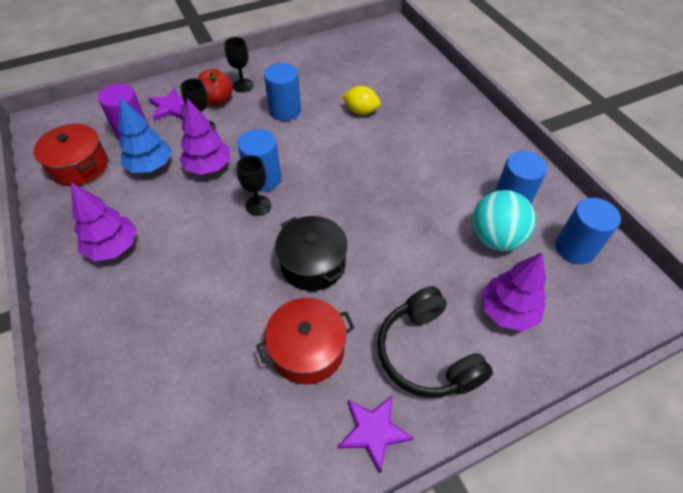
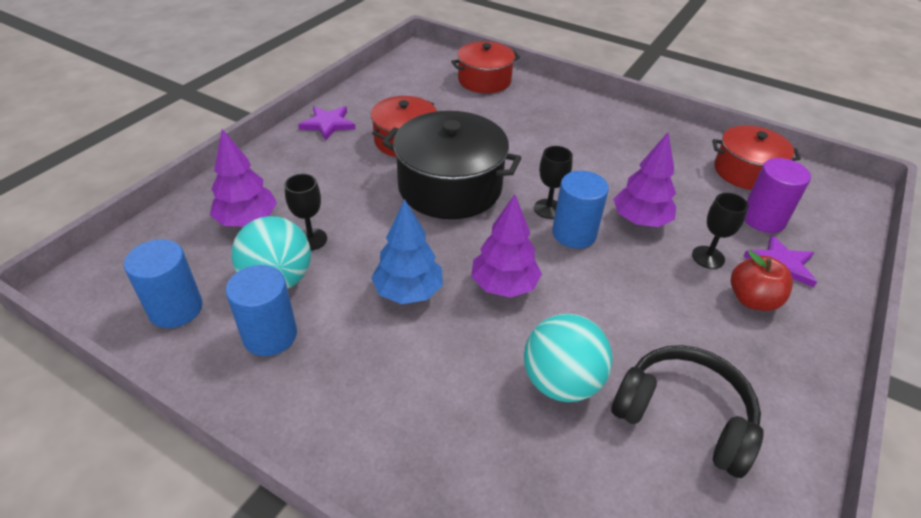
camera: 145 degrees right, 10 degrees down
purple tree [71,183,137,261] -> purple tree moved to [471,194,542,298]
blue tree [119,97,172,173] -> blue tree moved to [371,199,443,304]
black goblet [224,37,254,92] -> black goblet moved to [284,174,327,251]
blue cylinder [264,63,301,121] -> none
black pot [275,216,348,291] -> black pot [382,111,521,219], size x1.55
yellow lemon [342,86,380,115] -> turquoise ball [524,314,613,402]
black headphones [377,286,493,398] -> black headphones moved to [611,345,763,478]
none -> red pot [451,41,520,93]

